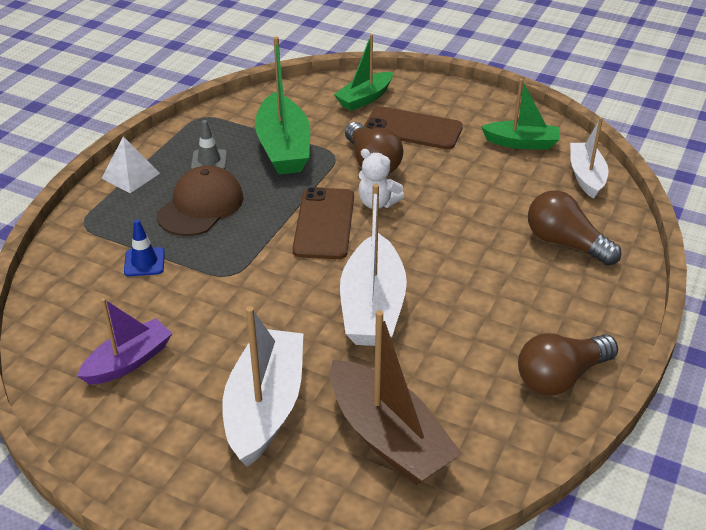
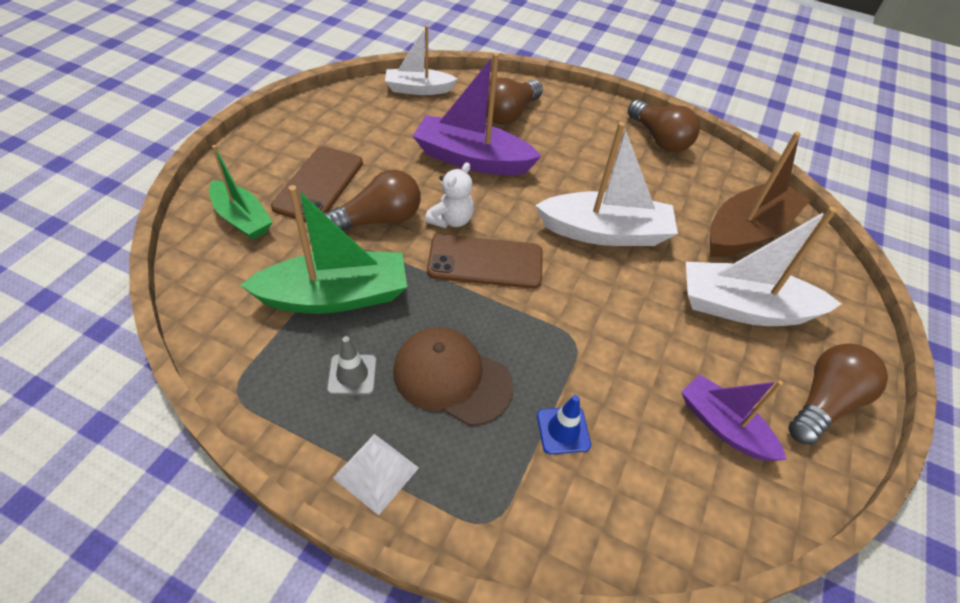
camera: 95 degrees left, 10 degrees up
green boat [481,79,559,149] -> none
none -> purple boat [413,53,542,175]
none -> brown light bulb [788,344,888,445]

